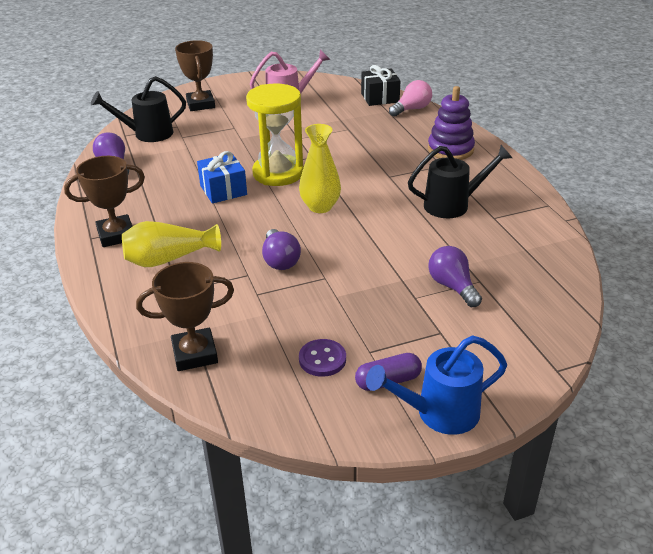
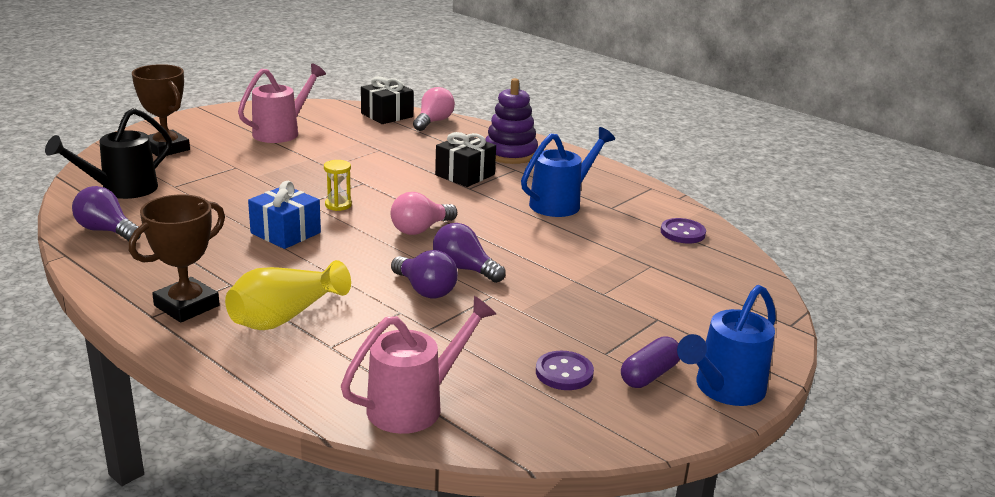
camera: 30 degrees left, 10 degrees down
brown trophy [136,262,234,371] -> pink watering can [341,296,496,434]
yellow hourglass [246,83,304,186] -> yellow hourglass [324,160,352,211], size x0.41
yellow vase [299,124,341,213] -> pink light bulb [391,192,457,235]
black watering can [408,145,512,218] -> blue watering can [521,127,615,217]
purple light bulb [428,246,482,307] -> purple light bulb moved to [433,223,506,283]
none -> black gift [435,132,496,187]
none -> purple button [661,218,706,243]

